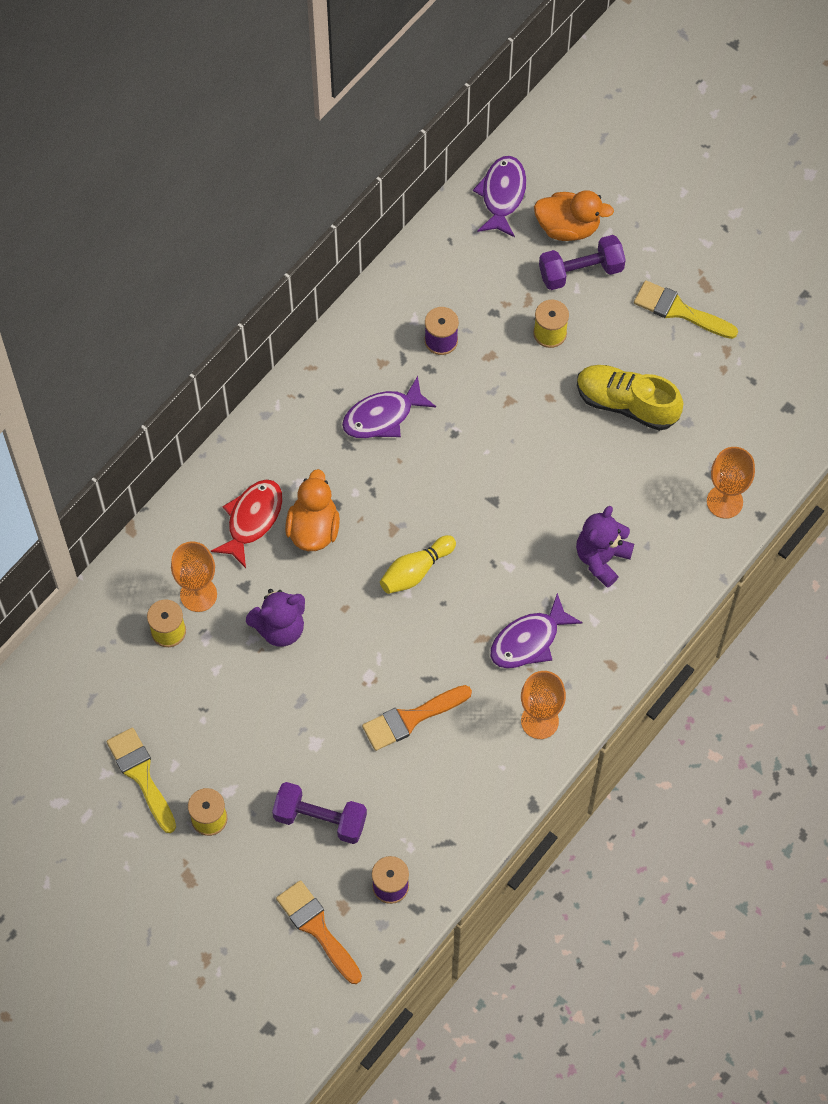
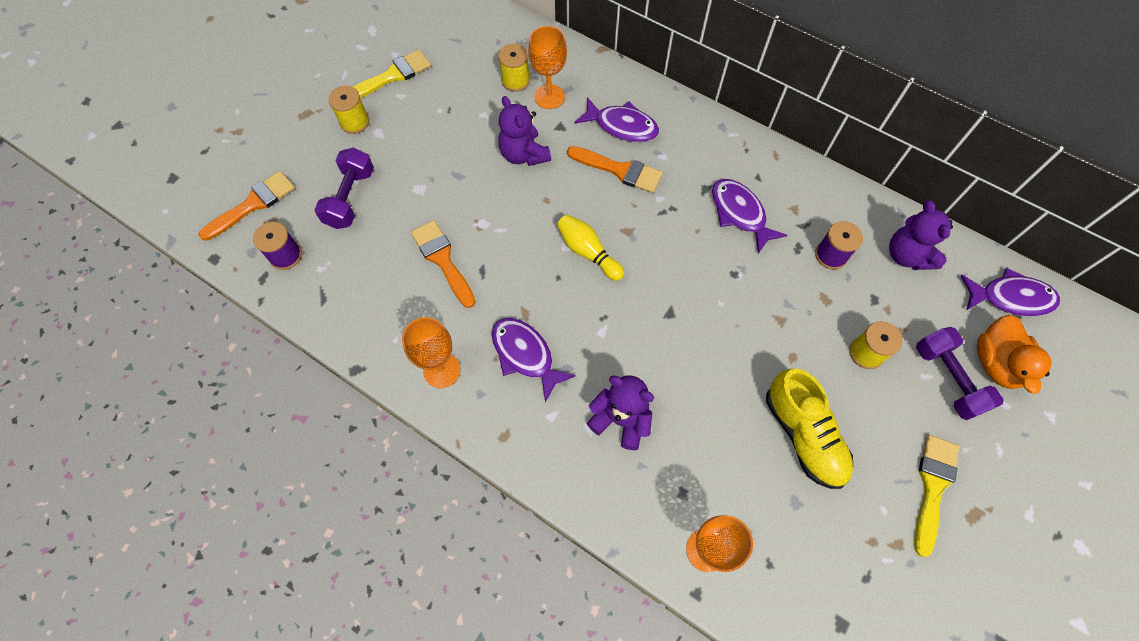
camera: 85 degrees right, 0 degrees up
red fish [211,479,283,568] -> purple fish [575,97,659,142]
orange duck [285,469,340,551] -> orange brush [567,146,663,193]
yellow shoe [577,365,684,431] -> yellow shoe turned 135 degrees clockwise [766,368,853,489]
none -> purple teddy bear [889,200,953,270]

